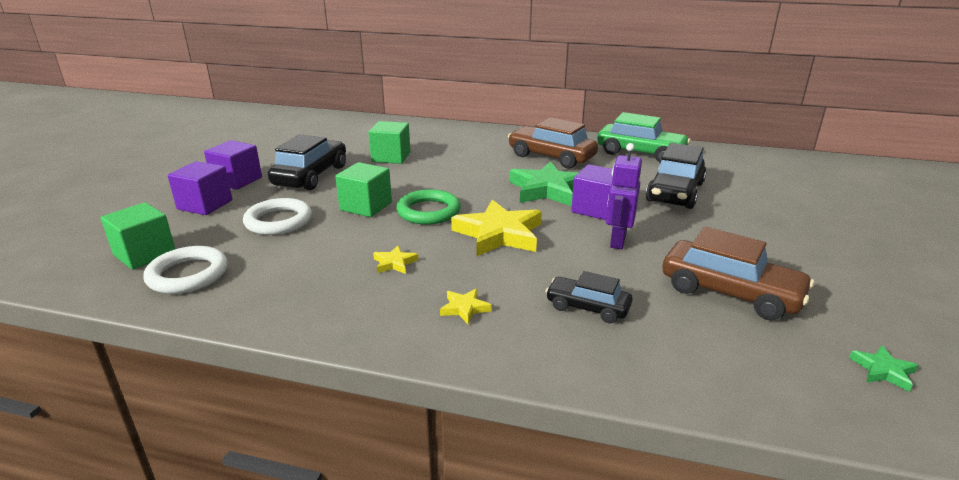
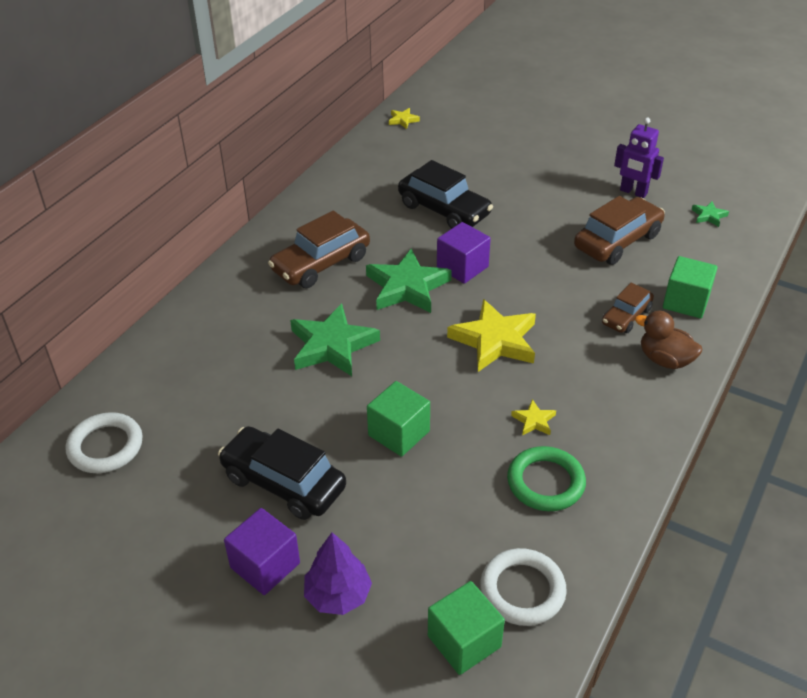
camera: 75 degrees left, 15 degrees up
purple cube [168,161,232,215] -> purple tree [304,532,372,615]
white ring [243,198,312,235] -> white ring moved to [65,412,143,473]
green cube [368,121,410,164] -> green cube moved to [663,256,718,318]
green ring [396,189,461,225] -> green ring moved to [507,446,586,511]
yellow star [440,289,491,324] -> yellow star moved to [389,108,420,129]
black car [545,271,632,323] -> brown car [602,283,654,333]
green car [597,112,691,163] -> none
purple robot [606,143,642,249] -> purple robot moved to [614,117,664,198]
none -> green star [290,304,380,376]
none -> brown duck [635,311,702,369]

